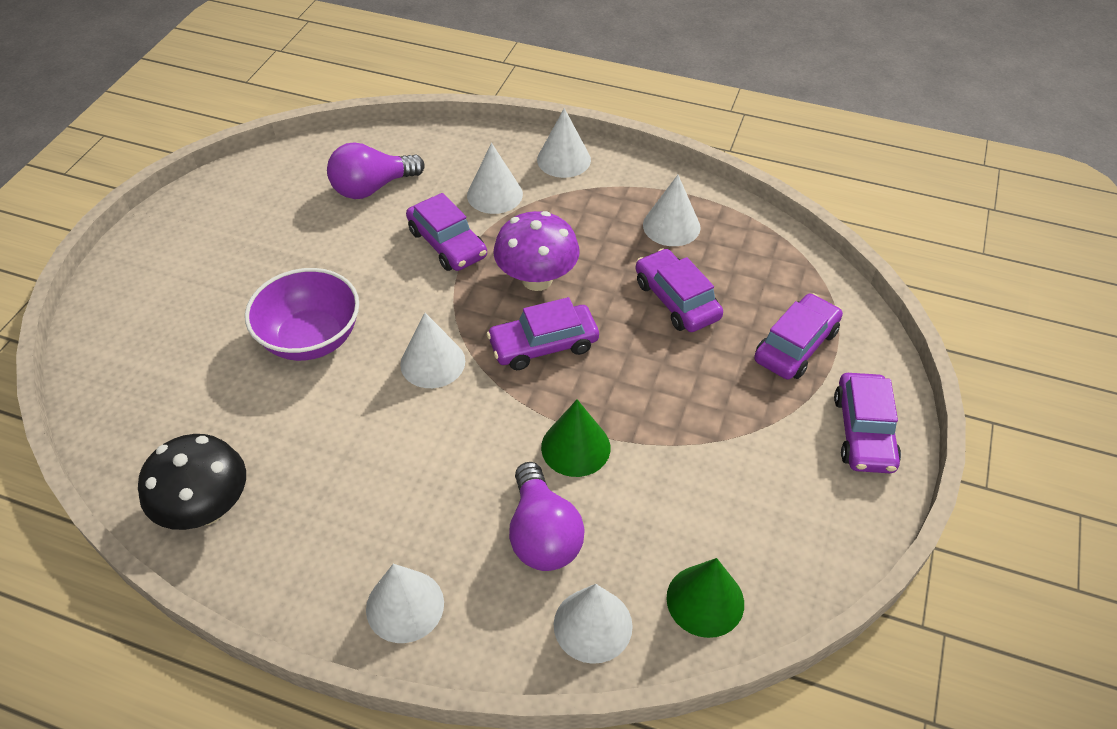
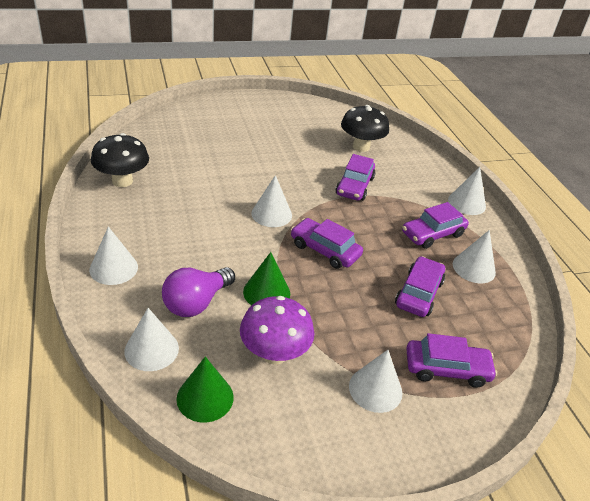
camera: 50 degrees right, 10 degrees down
purple bowl [245,268,359,361] -> none
purple light bulb [327,142,425,199] -> black mushroom [341,105,389,152]
white cone [467,143,523,214] -> white cone moved to [349,350,402,413]
purple mushroom [493,211,580,291] -> purple mushroom moved to [240,296,315,365]
purple car [834,373,901,473] -> purple car moved to [402,202,469,249]

